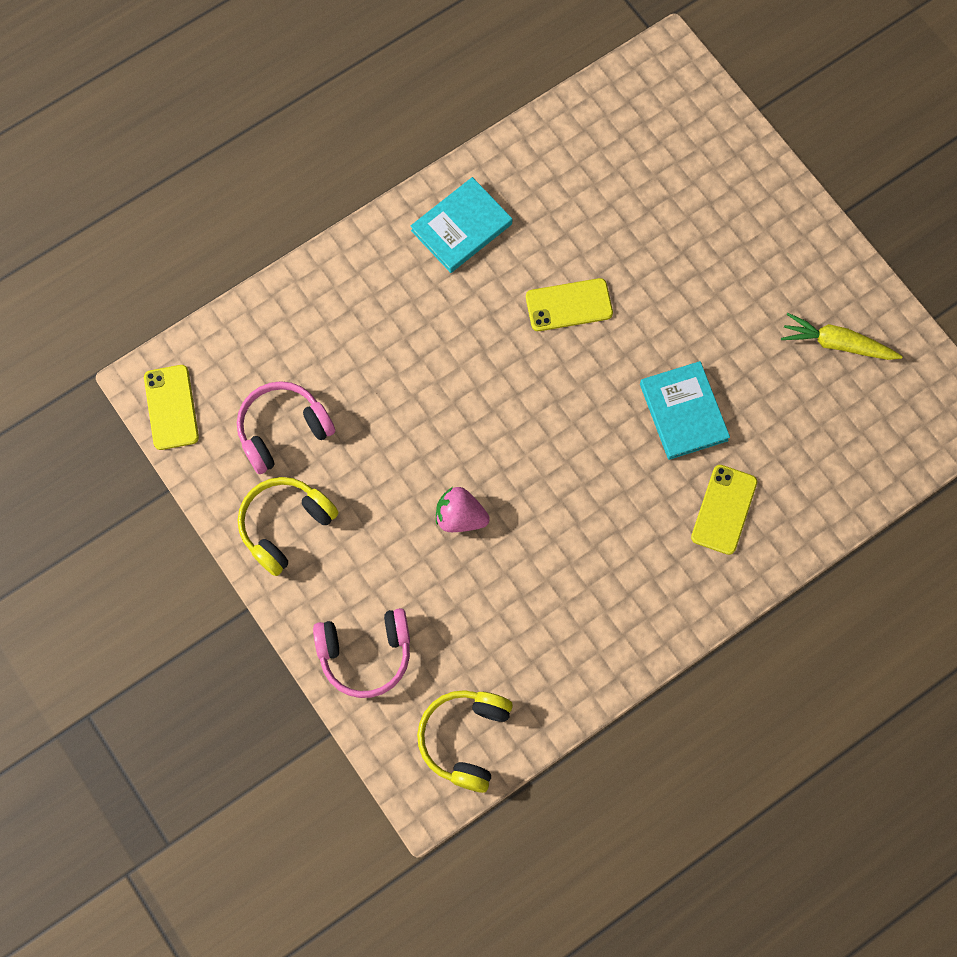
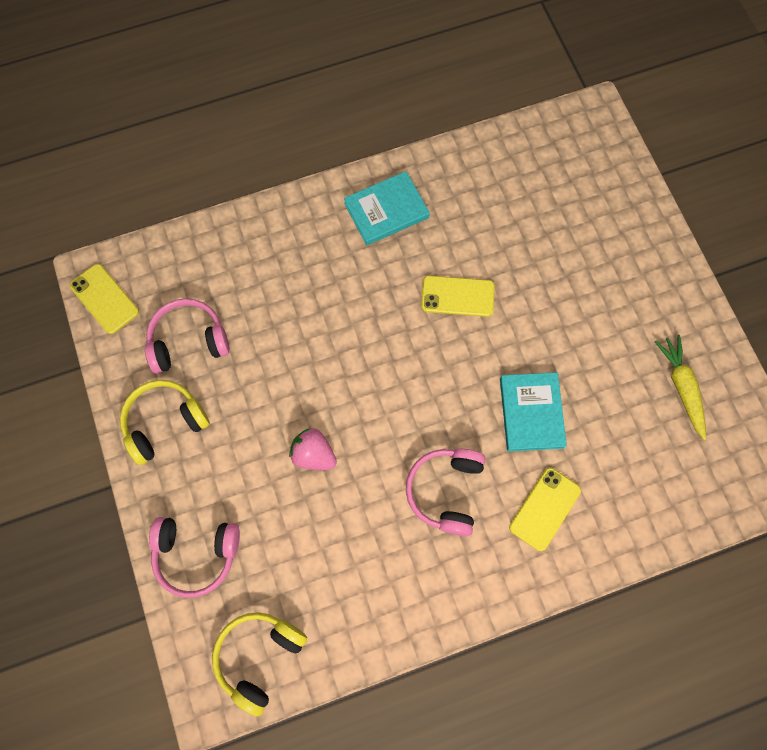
camera: 15 degrees right, 0 degrees up
yellow phone [144,365,199,450] -> yellow phone turned 45 degrees counterclockwise [70,264,139,334]
yellow carrot [781,313,903,360] -> yellow carrot turned 45 degrees clockwise [655,335,706,440]
none -> pink headphones [406,449,485,536]

